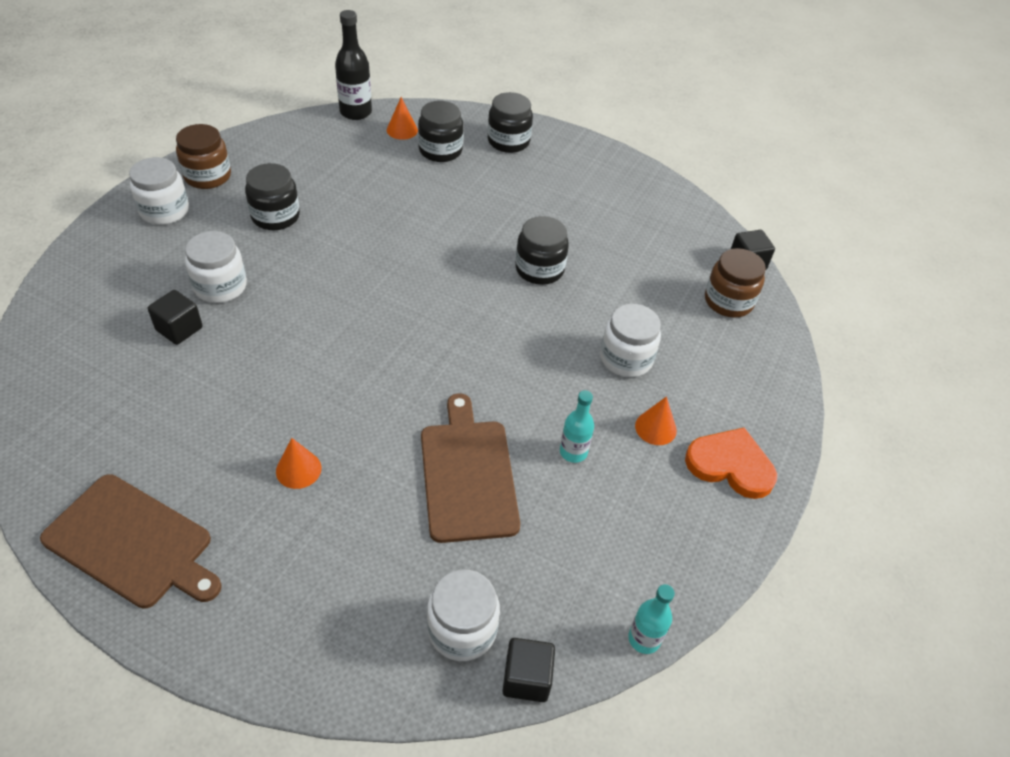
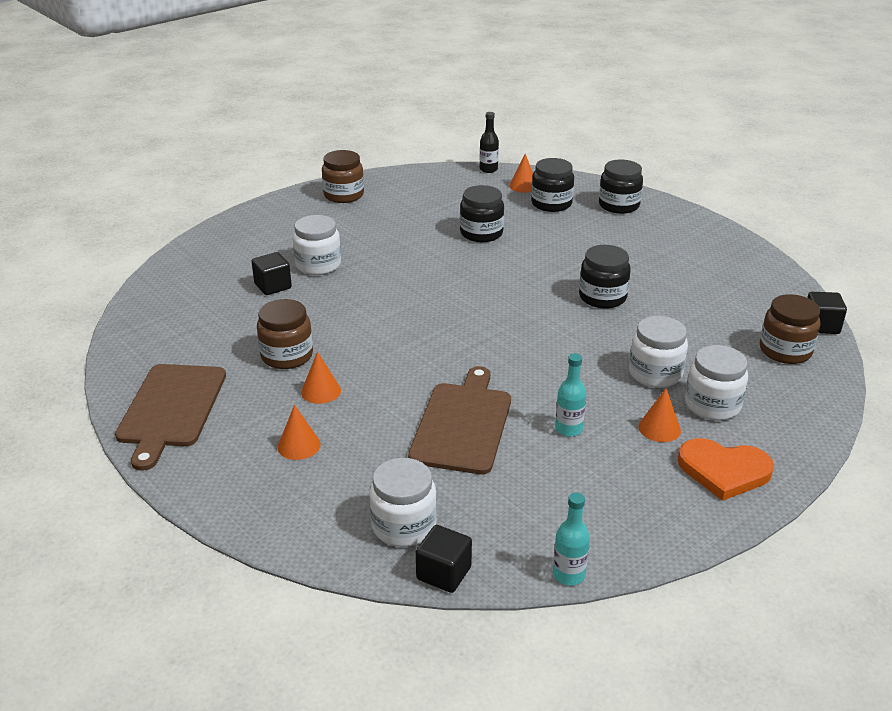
camera: 25 degrees right, 15 degrees down
brown cutting board [40,474,222,609] -> brown cutting board turned 45 degrees clockwise [115,364,226,471]
white jar [129,157,189,225] -> white jar moved to [685,345,748,421]
black jar [245,163,300,230] -> black jar moved to [460,185,504,242]
black bottle [335,10,372,120] -> black bottle [480,112,499,173], size x0.63
orange heart [685,427,777,499] -> orange heart turned 150 degrees clockwise [678,438,774,501]
none -> brown jar [257,299,313,369]
none -> orange cone [278,405,320,460]

